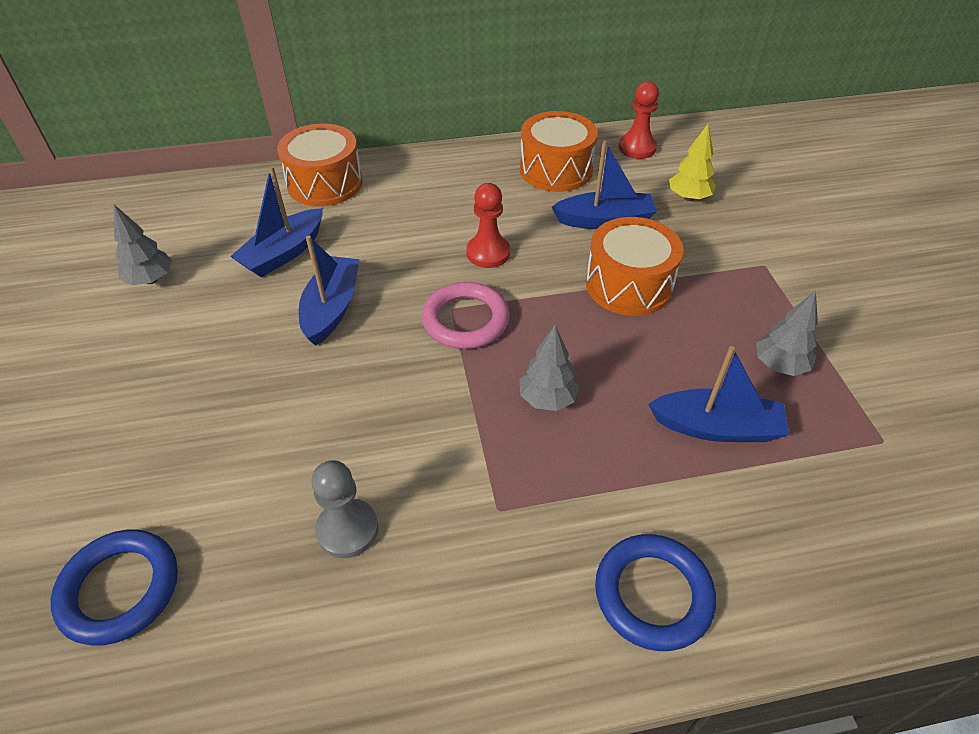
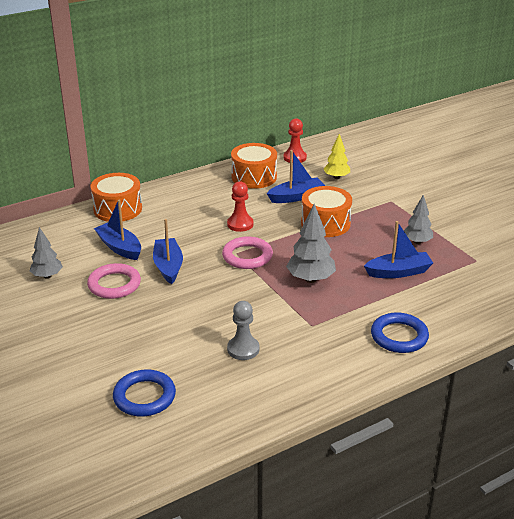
camera: 20 degrees left, 15 degrees down
blue boat [230,166,323,277] -> blue boat turned 120 degrees clockwise [94,200,141,260]
grey tree [519,325,580,411] -> grey tree [286,204,336,283], size x1.51
none -> pink ring [87,263,141,299]

